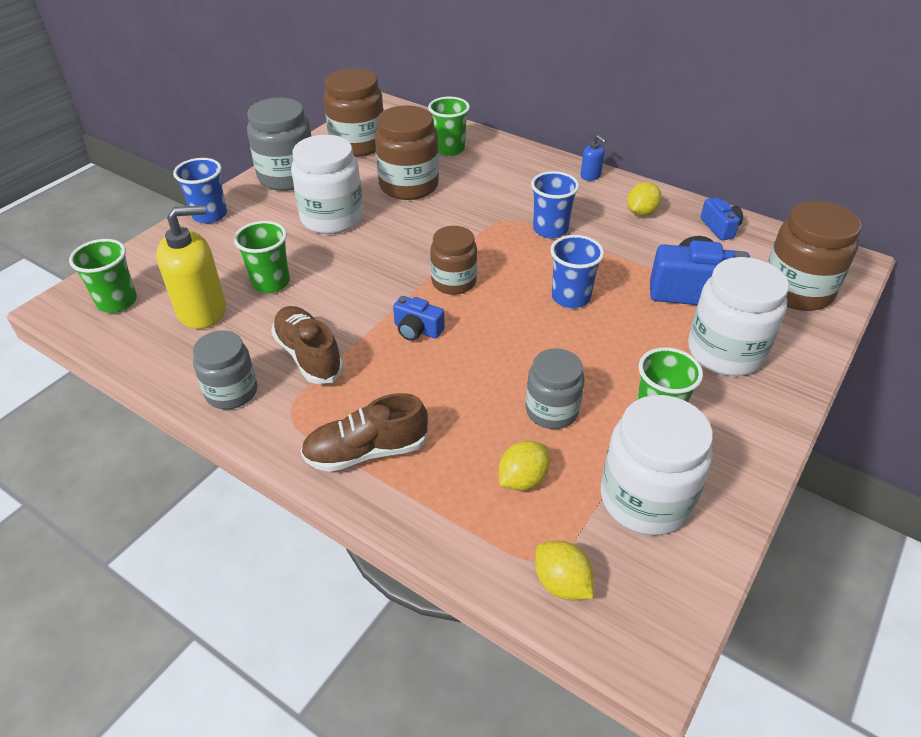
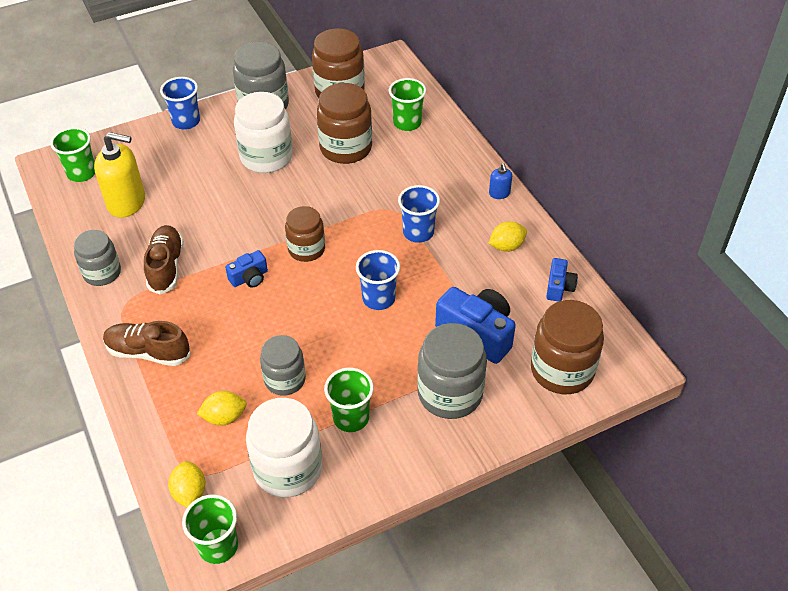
camera: 30 degrees right, 5 degrees up
green cup [234,221,290,293] -> green cup moved to [182,494,238,564]
blue camera [393,296,445,341] -> blue camera turned 90 degrees counterclockwise [225,250,268,288]
white jar [688,257,789,376] -> grey jar [417,323,487,419]

